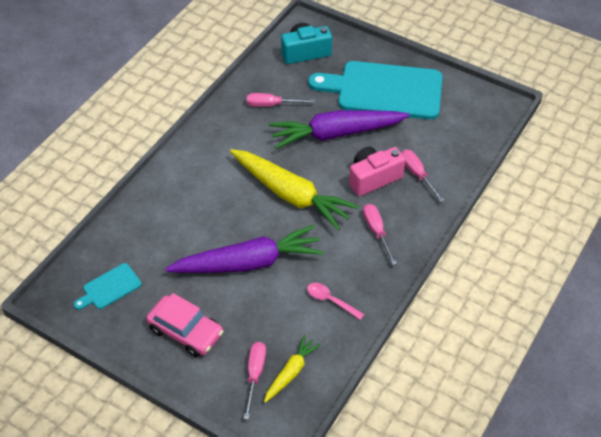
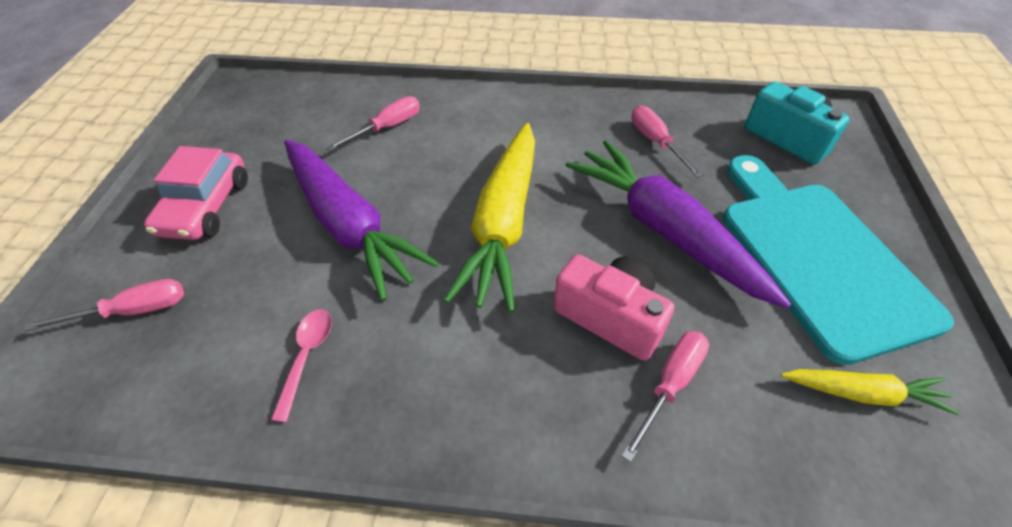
camera: 65 degrees right, 0 degrees up
turquoise cutting board [74,263,142,310] -> none
yellow carrot [264,335,321,403] -> yellow carrot moved to [781,369,959,415]
pink screwdriver [363,204,397,265] -> pink screwdriver moved to [326,96,420,151]

